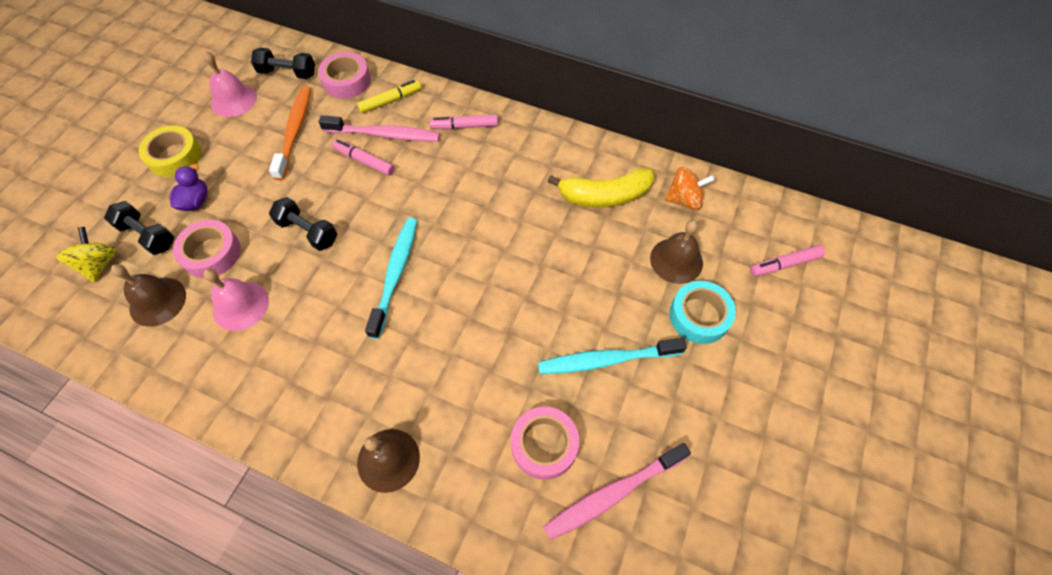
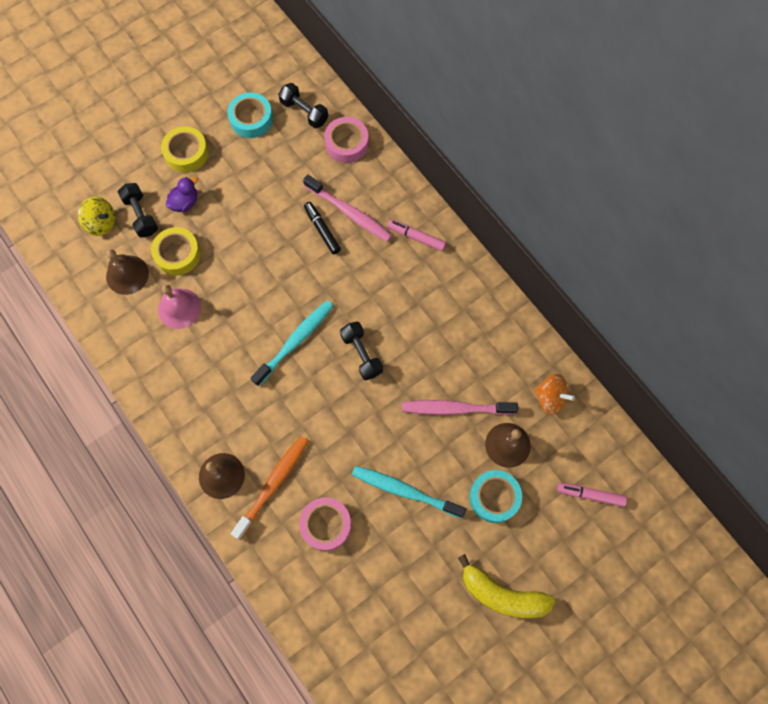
camera: 30 degrees right, 10 degrees up
yellow spinning top [56,227,117,282] -> yellow spinning top turned 90 degrees clockwise [78,197,115,236]
pink tape [173,220,241,278] -> yellow tape [151,227,201,276]
pink bell [203,51,257,117] -> turquoise tape [227,92,273,138]
orange toothbrush [269,86,311,180] -> orange toothbrush moved to [231,436,308,540]
black dumbbell [269,197,337,251] -> black dumbbell moved to [340,321,383,380]
pink marker [332,139,395,176] -> black marker [304,202,341,254]
yellow marker [357,80,421,113] -> none
pink toothbrush [543,443,691,540] -> pink toothbrush moved to [402,400,518,415]
yellow banana [548,168,654,207] -> yellow banana moved to [458,554,555,618]

